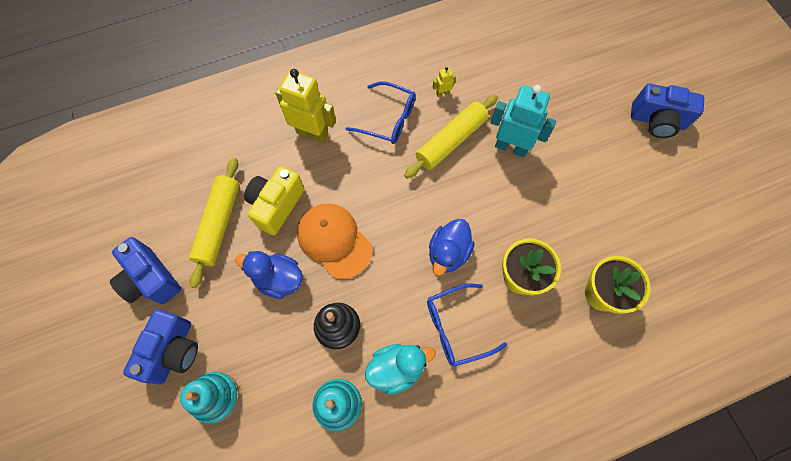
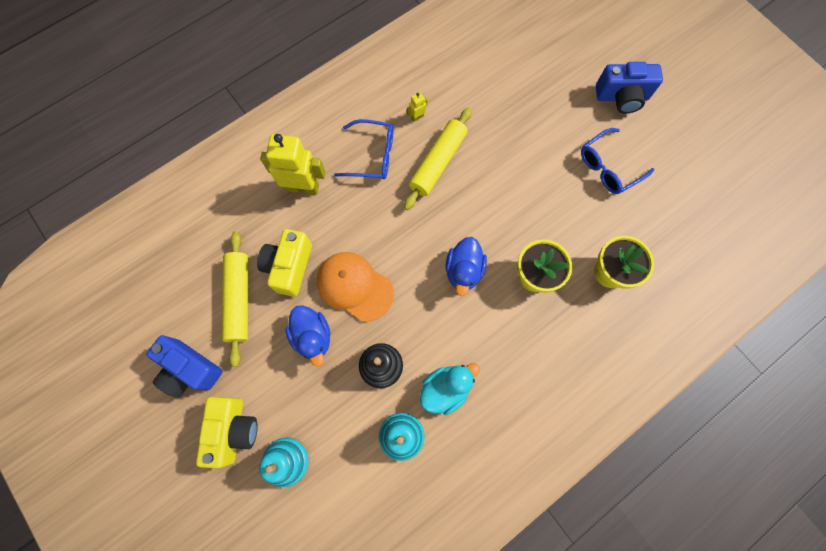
camera: 15 degrees left, 5 degrees up
blue camera [123,309,198,384] -> yellow camera [196,397,257,468]
blue duck [235,251,303,299] -> blue duck turned 120 degrees counterclockwise [285,305,330,367]
blue glasses [427,283,507,367] -> blue glasses moved to [581,128,654,194]
turquoise robot [491,85,556,157] -> none

